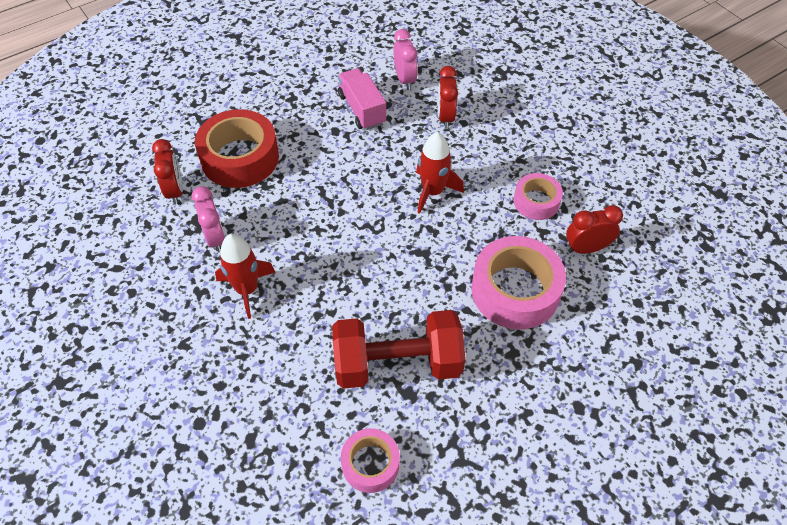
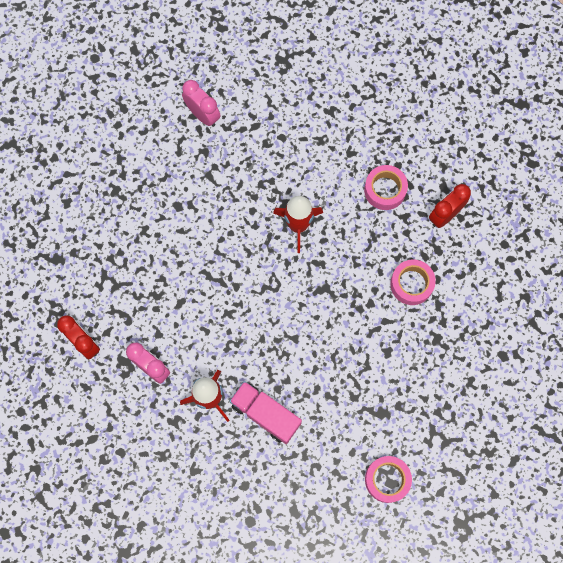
camera: 30 degrees left, 20 degrees up
red tape [195,109,279,188] -> none
red dumbbell [332,310,466,389] -> none
pink truck [338,68,386,130] -> pink truck moved to [229,381,302,444]
red clock [438,66,458,129] -> none
pink tape [472,236,566,329] -> pink tape [390,260,436,305], size x0.57

